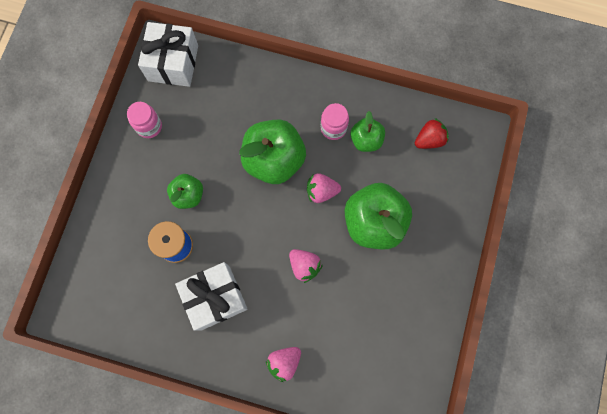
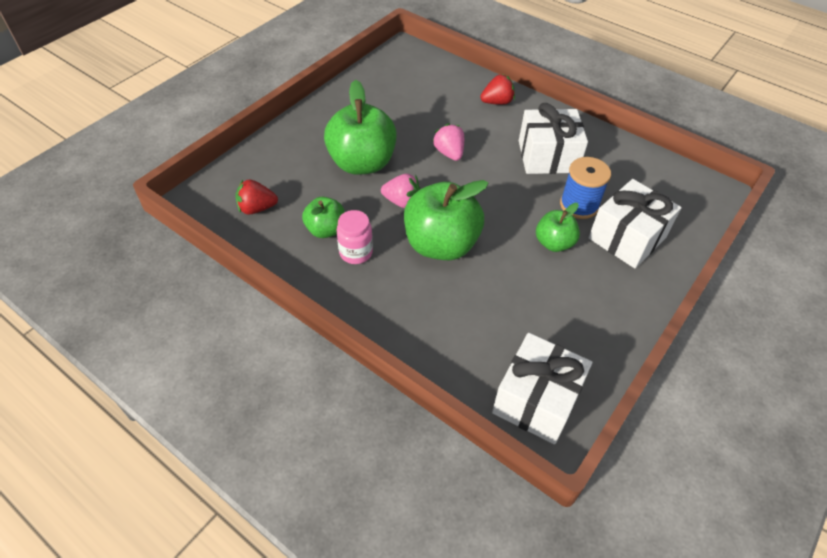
camera: 160 degrees left, 25 degrees down
pink jar [127,102,162,138] -> none
pink strawberry [266,347,301,382] -> red strawberry [480,74,515,105]
none -> white gift [588,179,682,268]

